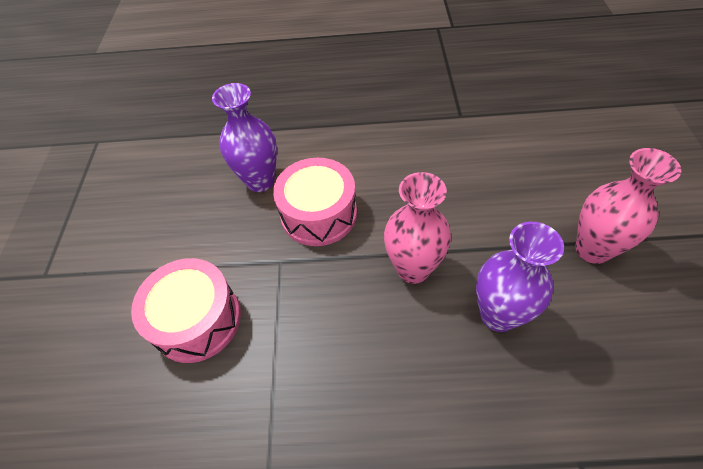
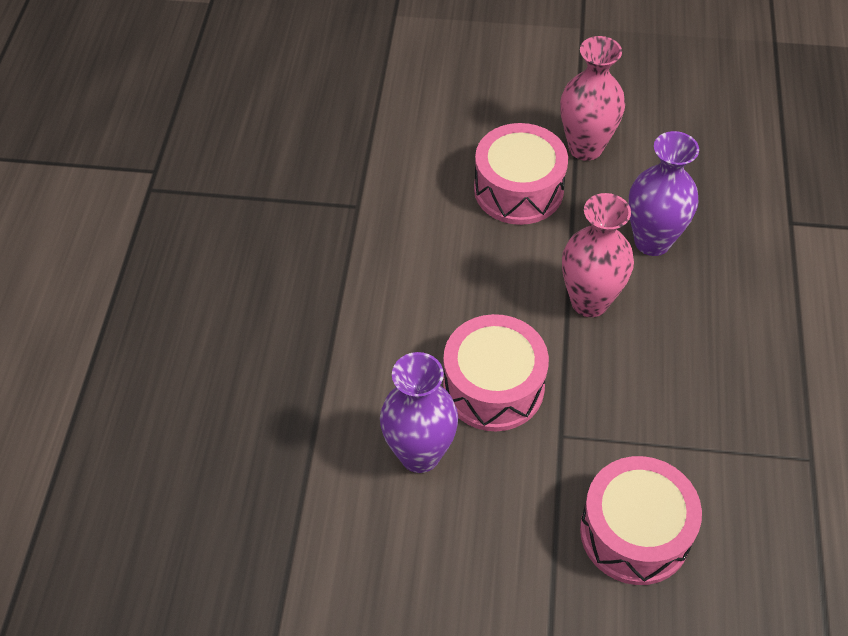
camera: 85 degrees left, 0 degrees up
none -> pink drum [474,123,568,225]

